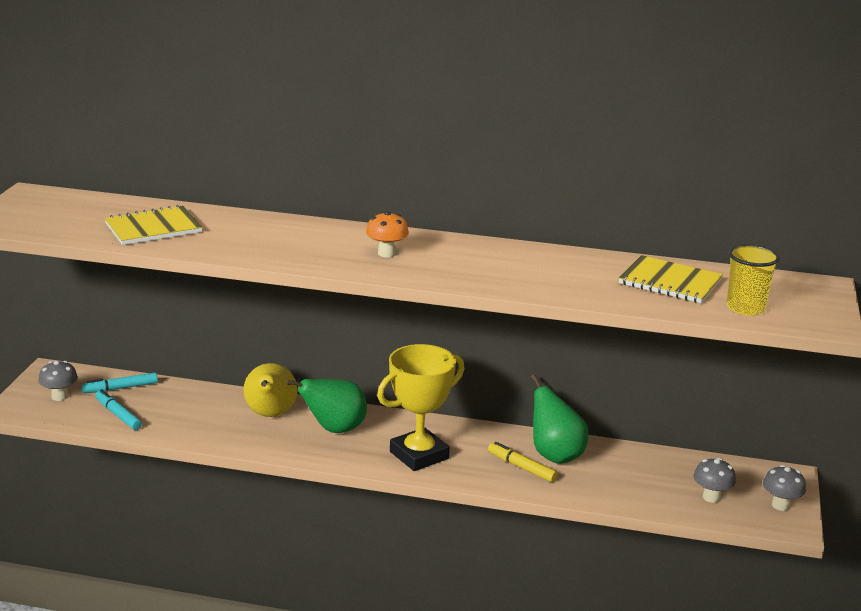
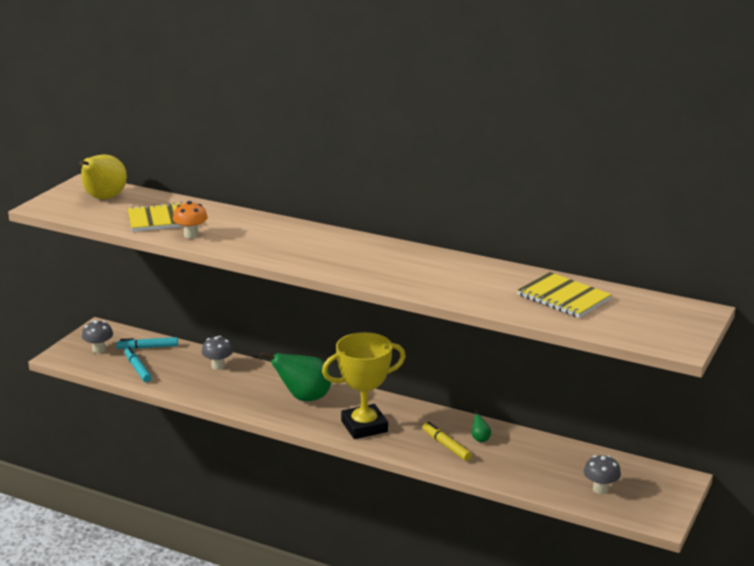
camera: 15 degrees right, 0 degrees up
yellow pear [243,363,298,417] -> yellow pear moved to [79,154,127,199]
orange mushroom [366,211,409,257] -> orange mushroom moved to [173,201,208,239]
green pear [531,374,589,464] -> green pear [472,410,491,442], size x0.41
yellow cup [727,244,780,316] -> none
grey mushroom [763,465,806,511] -> grey mushroom moved to [202,336,233,370]

